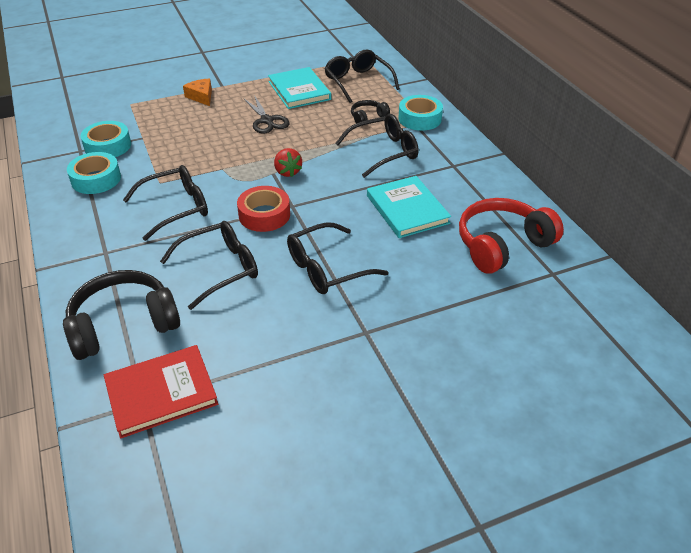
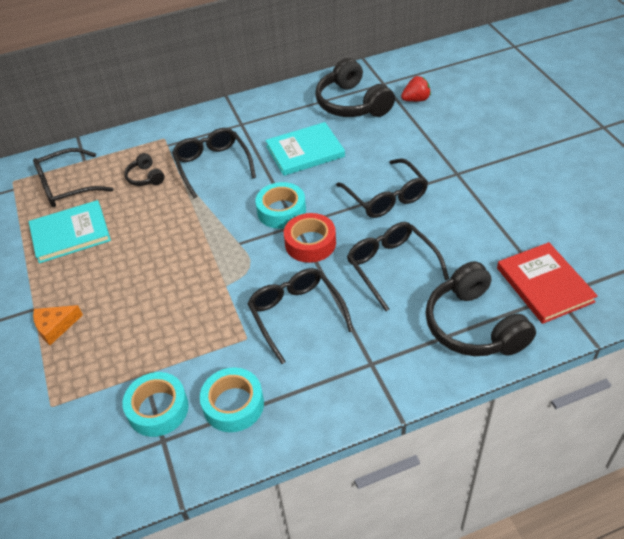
camera: 85 degrees left, 5 degrees up
black scissors [243,95,290,134] -> none
red strawberry [274,148,302,177] -> red strawberry moved to [401,76,431,102]
turquoise tape [398,95,443,131] -> turquoise tape moved to [256,182,306,229]
red headphones [459,198,564,273] -> black headphones [315,58,395,117]

